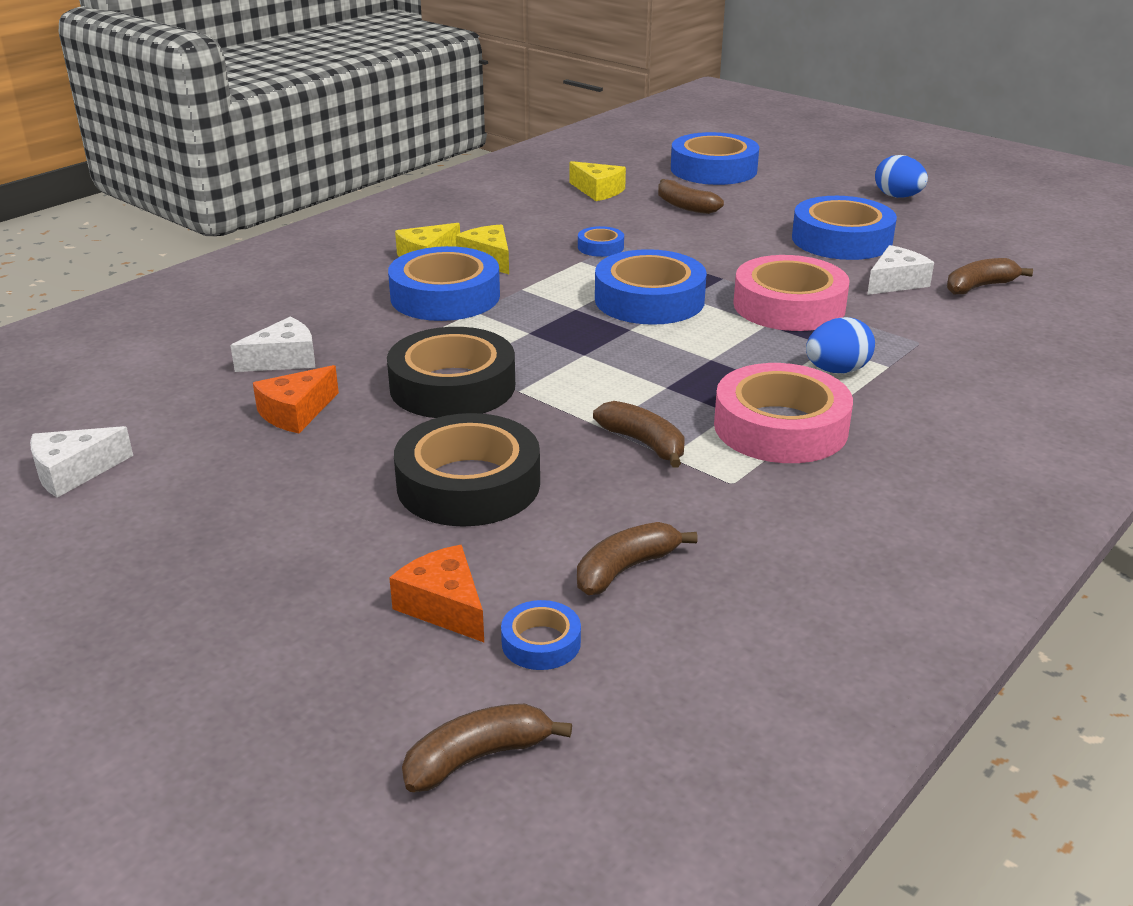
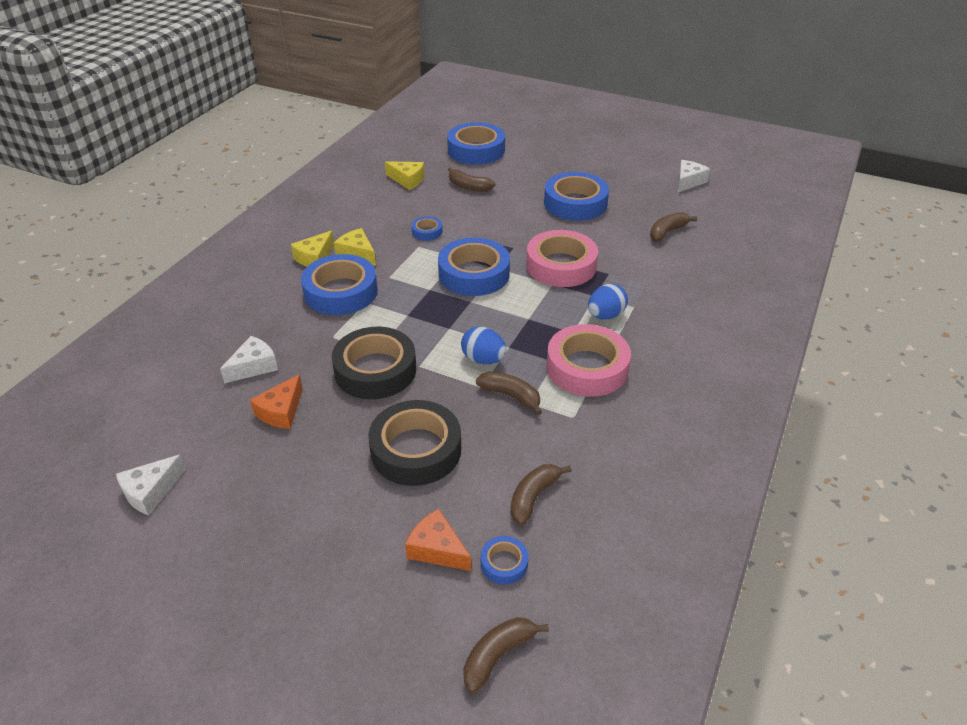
camera: 15 degrees left, 10 degrees up
white cheese [867,245,934,295] -> white cheese moved to [677,160,710,193]
blue egg [875,155,928,198] -> blue egg moved to [461,326,506,364]

